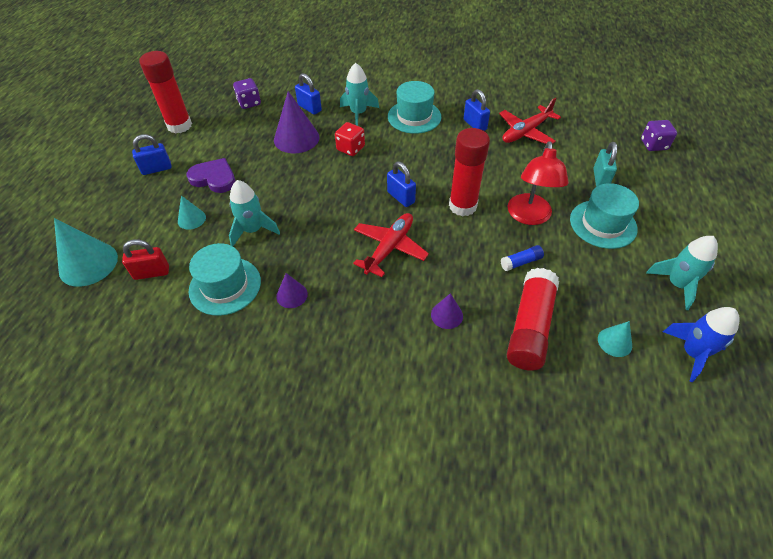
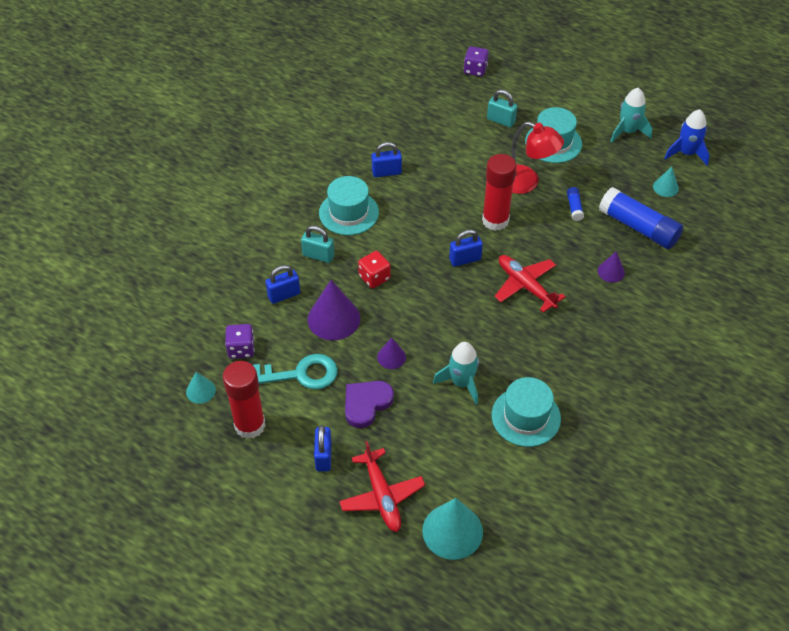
camera: 70 degrees left, 0 degrees up
red padlock [122,239,169,280] -> none
turquoise cone [178,196,206,230] -> turquoise cone moved to [186,372,216,404]
purple cone [276,273,308,308] -> purple cone moved to [377,337,406,369]
turquoise rocket [340,63,379,126] -> turquoise padlock [301,226,334,263]
red plane [499,98,561,144] -> red plane moved to [339,441,425,532]
red glue stick [507,268,559,371] -> blue glue stick [599,187,683,249]
none -> turquoise key [253,354,338,390]

